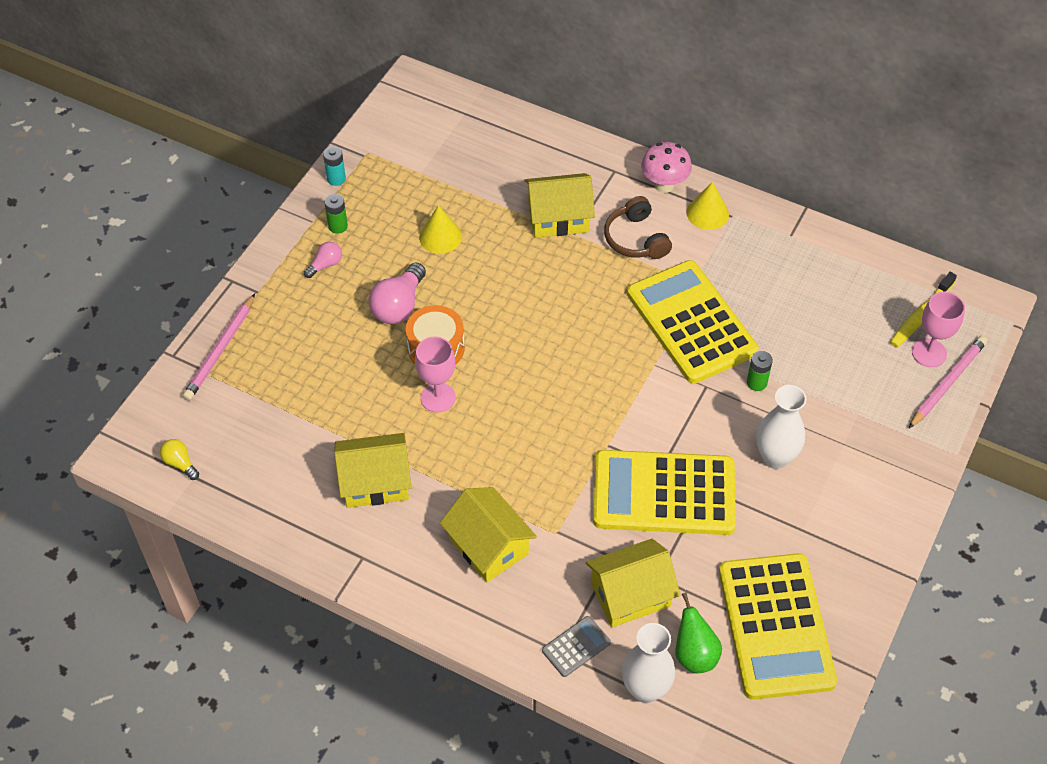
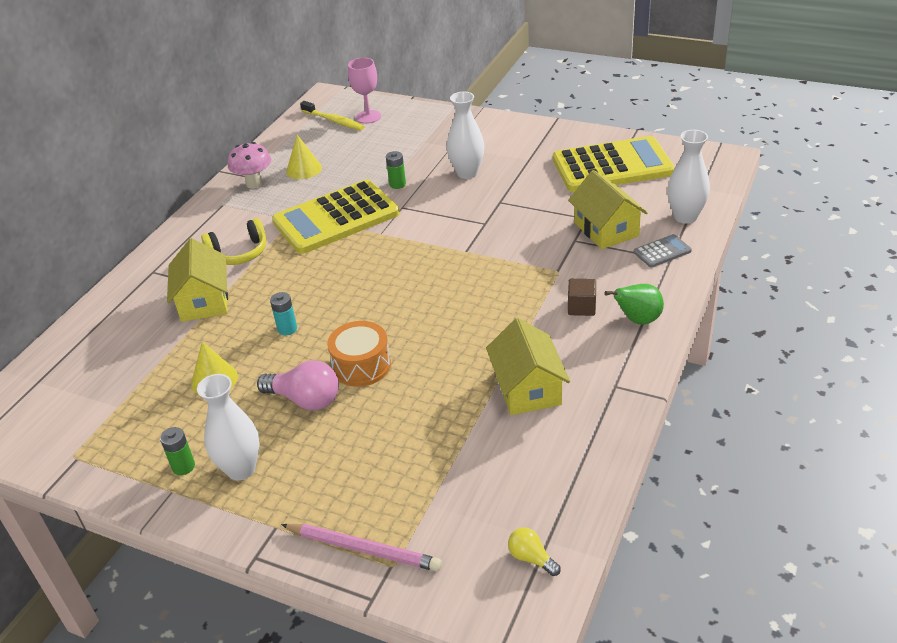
camera: 90 degrees left, 15 degrees down
yellow light bulb [160,439,199,480] -> yellow light bulb turned 90 degrees clockwise [508,527,561,576]
pink light bulb [304,242,342,278] -> white vase [197,374,260,480]
turquoise battery [323,146,346,186] -> turquoise battery moved to [270,292,297,335]
pink goblet [415,336,456,413] -> none
yellow house [440,487,537,583] -> brown cube [568,279,596,316]
grey calculator [542,616,611,677] -> grey calculator turned 105 degrees clockwise [634,234,692,268]
yellow calculator [593,450,736,535] -> none
brown headphones [604,196,672,259] -> yellow headphones [201,218,267,265]
pink mushroom [641,142,692,193] -> pink mushroom moved to [228,142,271,189]
green pear [675,592,722,673] -> green pear moved to [605,284,664,325]
yellow cone [686,182,729,230] -> yellow cone moved to [286,135,322,179]
pink pencil [909,336,987,428] -> none

